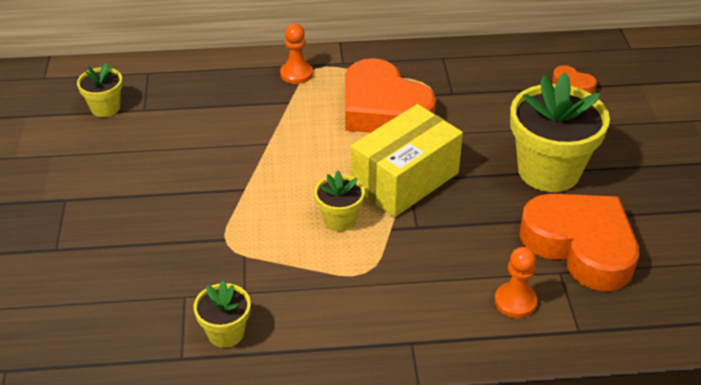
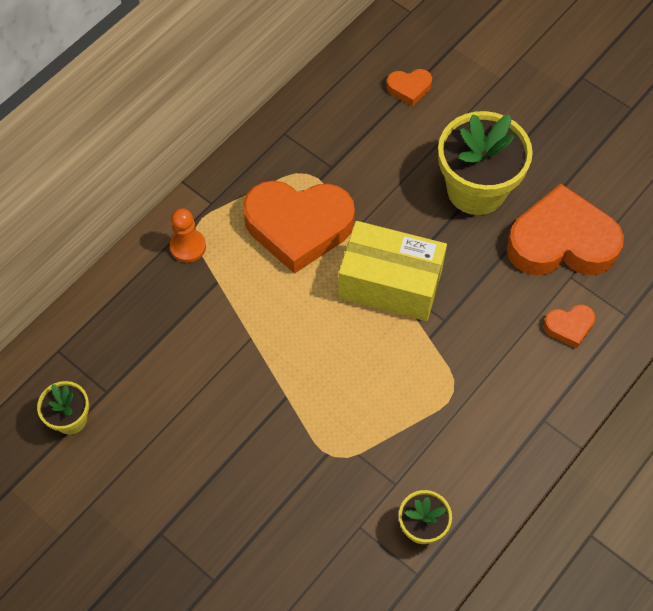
camera: 45 degrees left, 20 degrees up
yellow flower pot [314,171,365,231] -> none
yellow box [351,104,463,217] -> yellow box turned 75 degrees counterclockwise [338,221,447,321]
orange pawn [495,247,537,318] -> orange heart [543,305,595,349]

